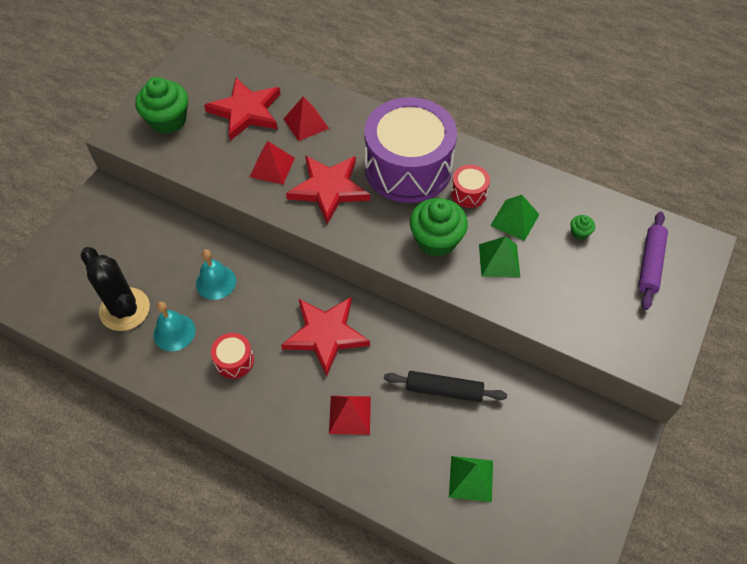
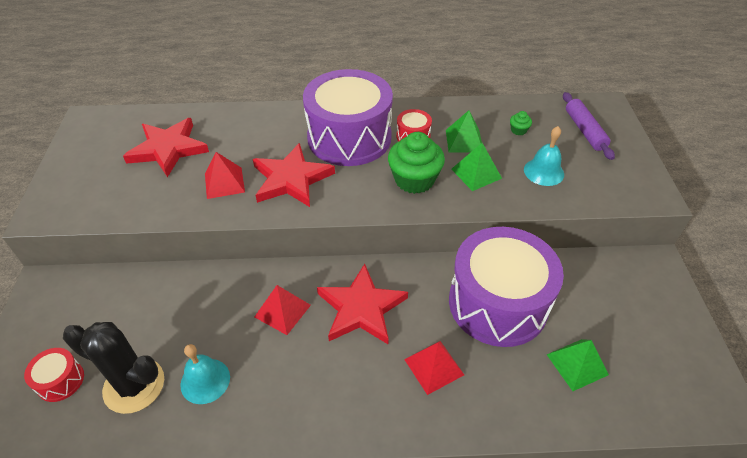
camera: 30 degrees left, 10 degrees down
green cupcake [135,77,188,134] -> none
turquoise bell [196,249,236,300] -> turquoise bell moved to [524,126,564,186]
red drum [211,333,254,379] -> red drum moved to [24,348,84,402]
red pyramid [284,96,329,141] -> red pyramid moved to [254,285,311,335]
black rolling pin [384,371,507,402] -> purple drum [449,227,564,347]

